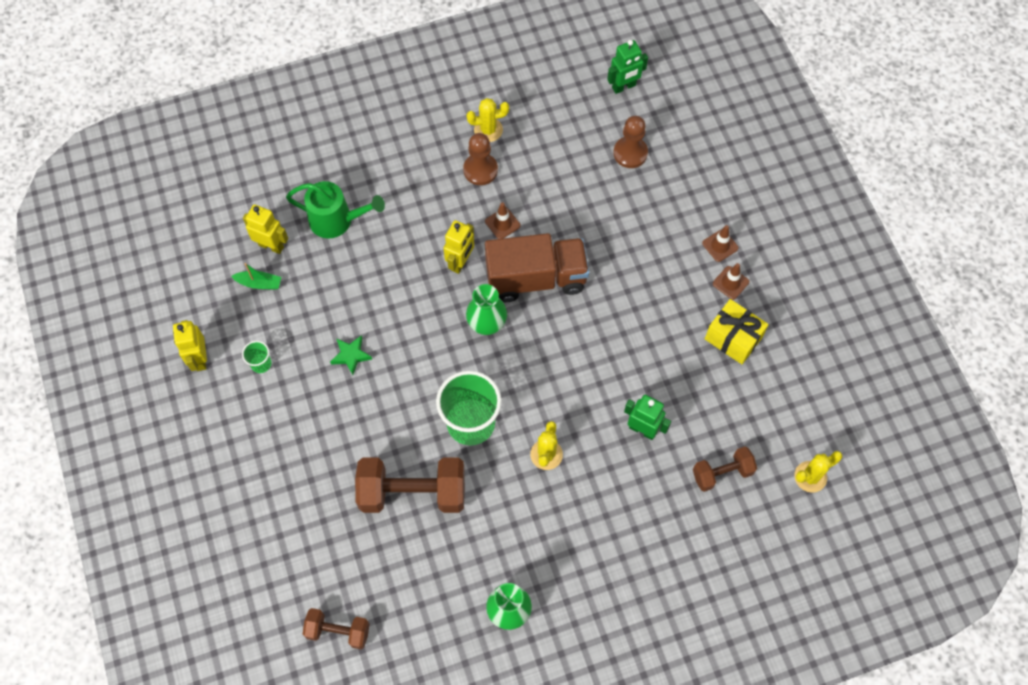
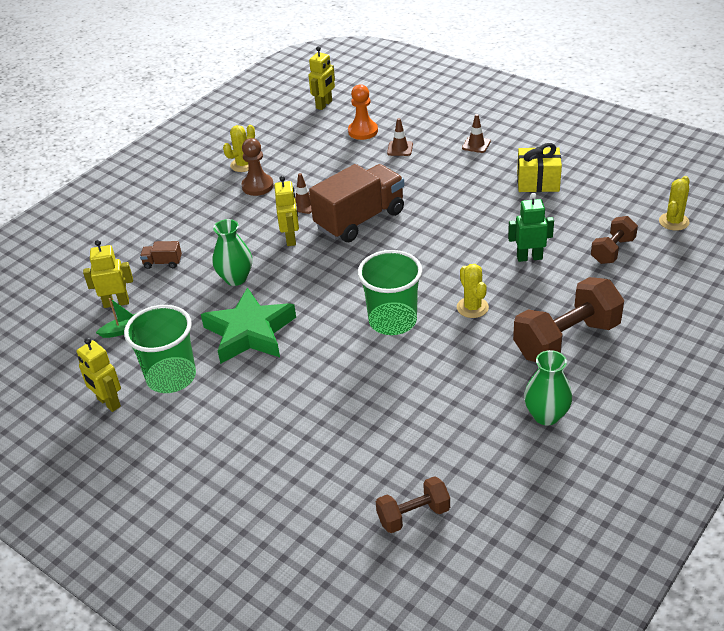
camera: 30 degrees left, 25 degrees down
green cup [242,341,271,373] -> green cup [124,305,196,393], size x2.27
green watering can [286,181,385,238] -> brown truck [140,241,182,269]
green star [330,335,372,375] -> green star [201,287,296,364], size x2.24
brown dumbbell [355,457,465,513] -> brown dumbbell moved to [513,277,624,362]
green vase [466,284,507,335] -> green vase moved to [212,219,252,286]
green robot [607,40,648,94] -> yellow robot [308,46,335,110]
brown pawn [613,116,648,168] -> orange pawn [348,84,378,140]
brown traffic cone [713,263,749,300] -> brown traffic cone moved to [387,118,413,156]

